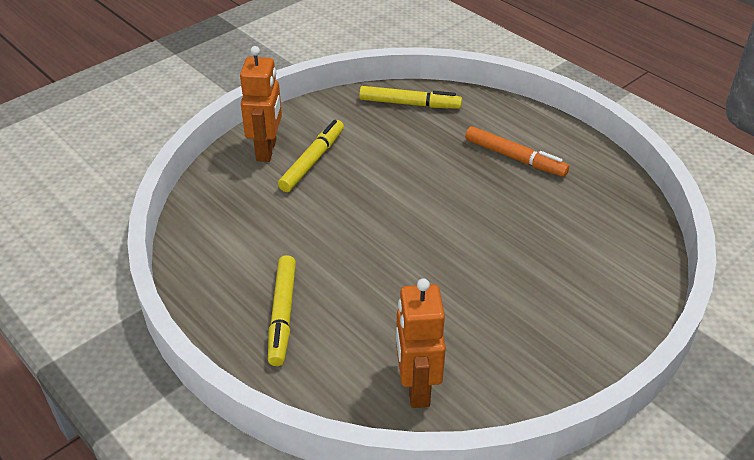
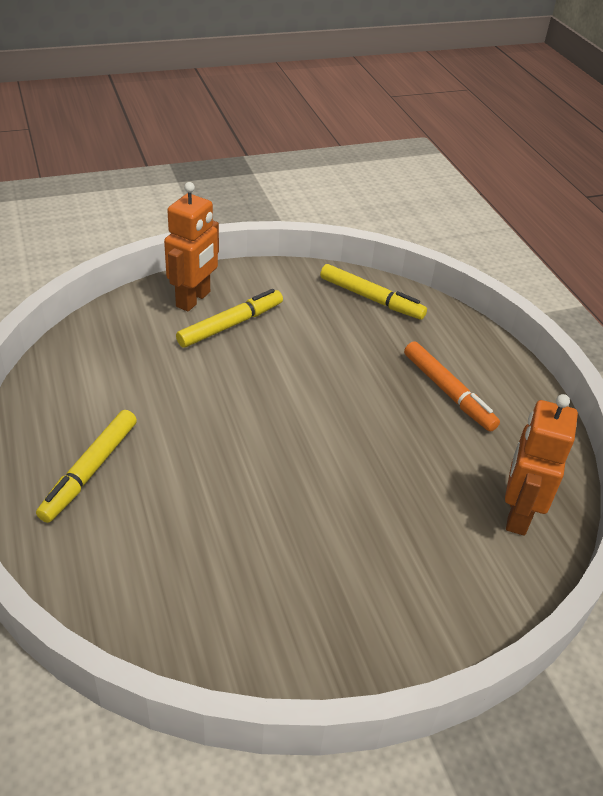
camera: 20 degrees right, 0 degrees up
orange robot [396,278,446,408] -> orange robot moved to [505,394,578,536]

